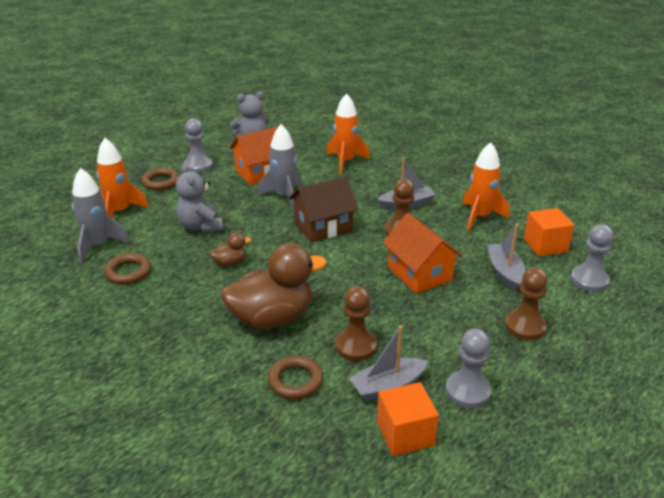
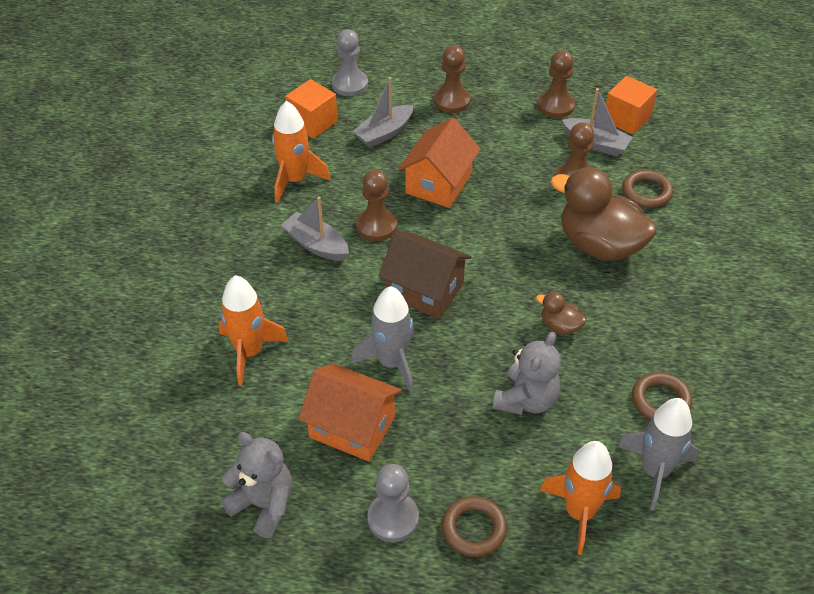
camera: 125 degrees left, 15 degrees up
grey pawn [445,329,491,408] -> brown pawn [538,50,575,118]

